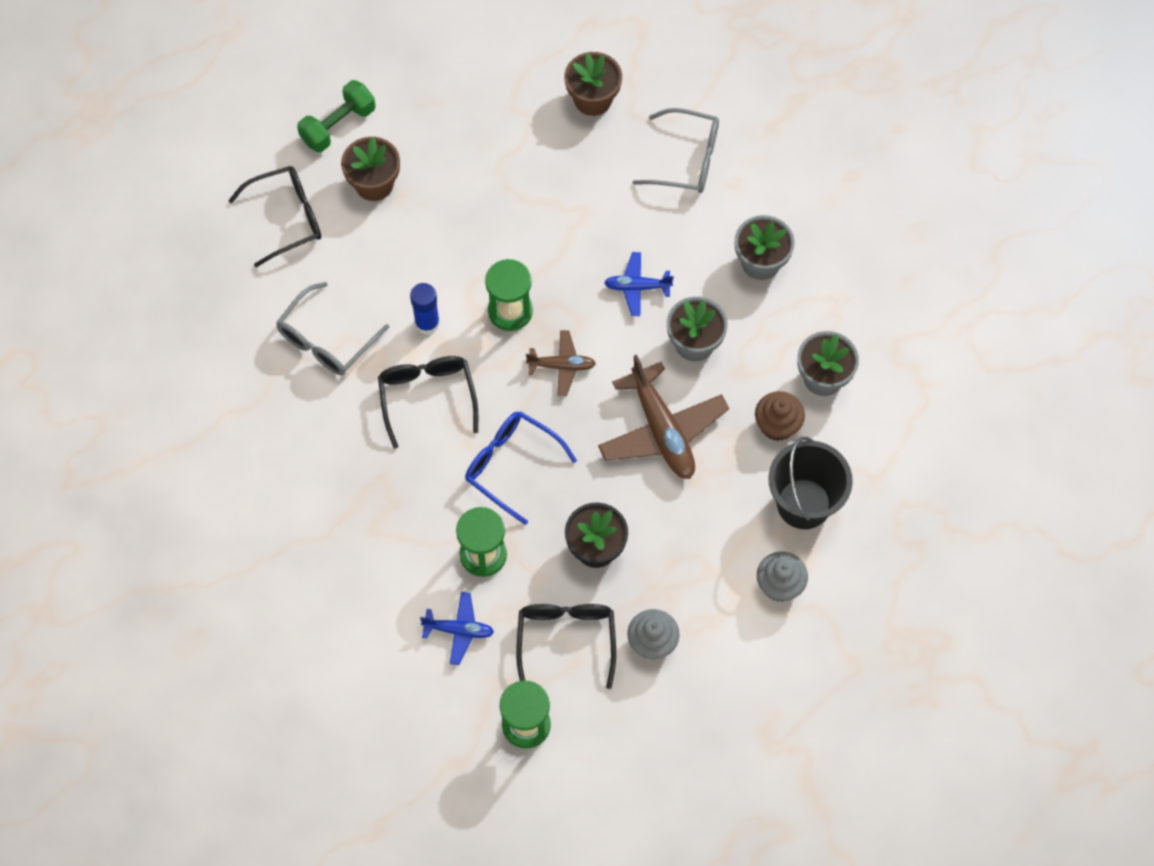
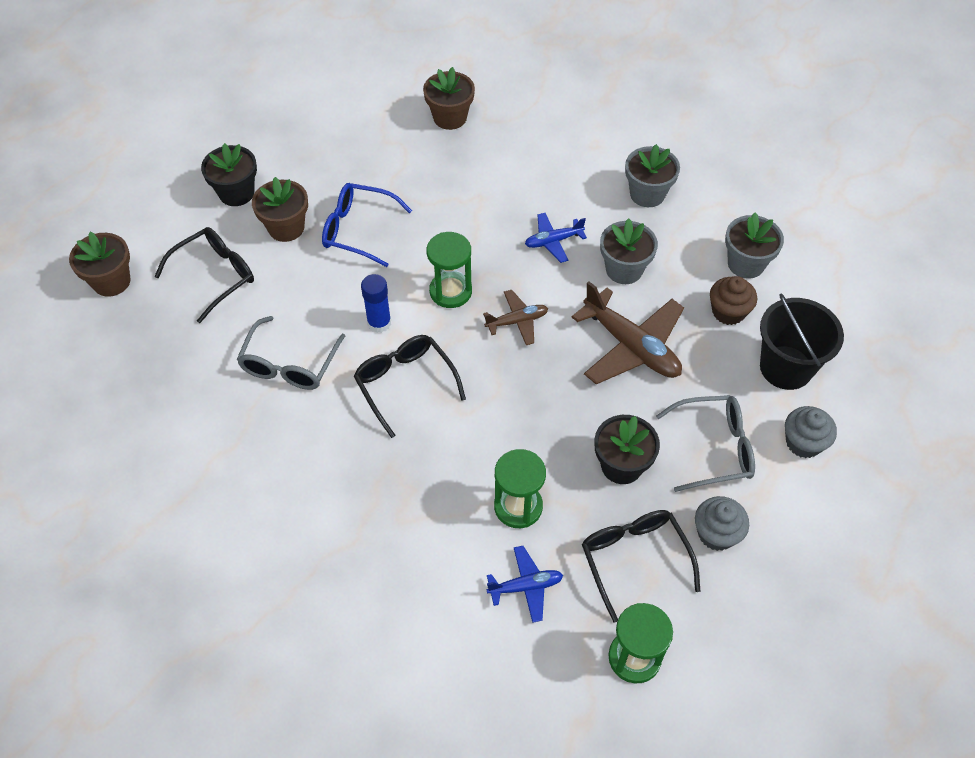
camera: 20 degrees left, 10 degrees down
green dumbbell [297,80,375,152] -> black flower pot [201,143,257,206]
blue glasses [465,411,577,525] -> blue glasses moved to [322,183,412,267]
grey glasses [632,108,719,193] -> grey glasses moved to [656,395,755,492]
none -> brown flower pot [69,232,131,297]

